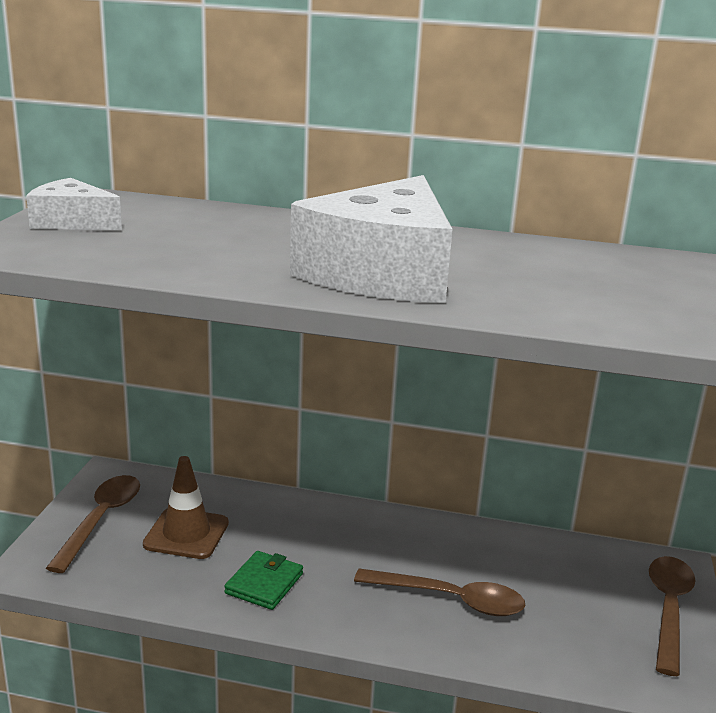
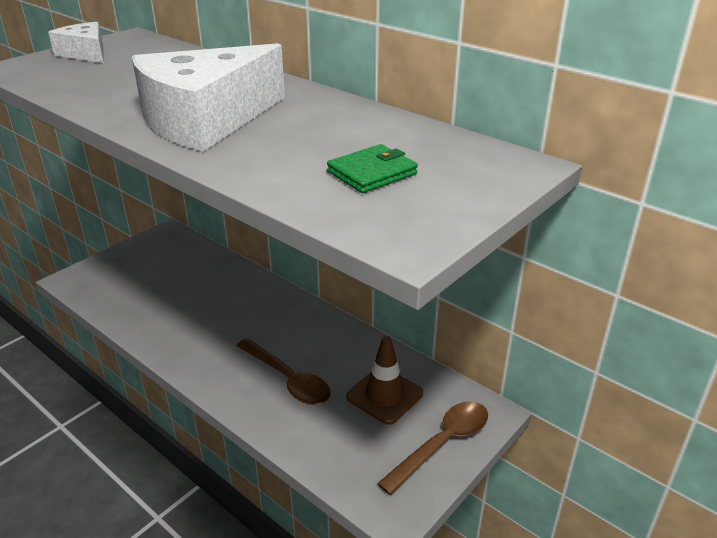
camera: 30 degrees right, 10 degrees up
brown spoon [46,475,140,573] -> none
brown traffic cone [143,456,229,559] -> brown traffic cone moved to [346,336,423,425]
green wallet [224,551,303,610] -> green wallet moved to [327,144,418,193]

